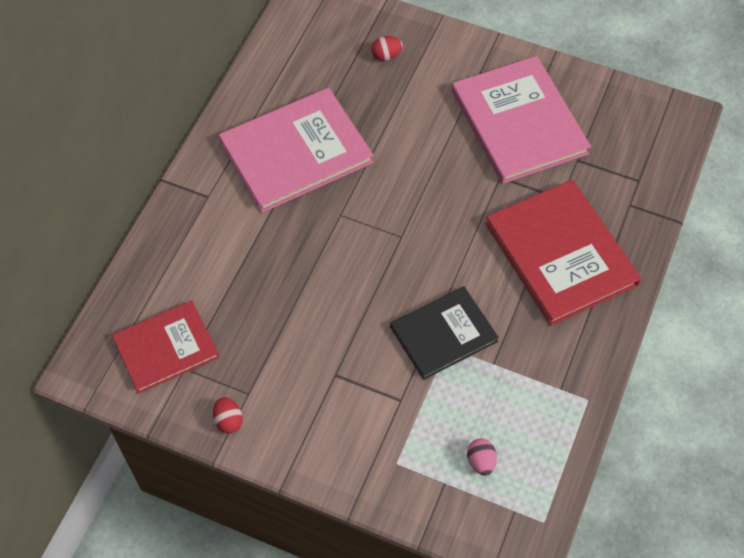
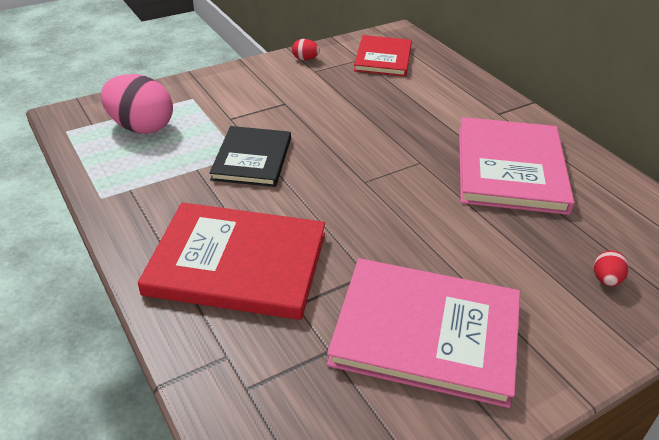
camera: 125 degrees right, 20 degrees down
pink egg [467,438,497,476] -> pink egg [101,74,173,134], size x2.24

